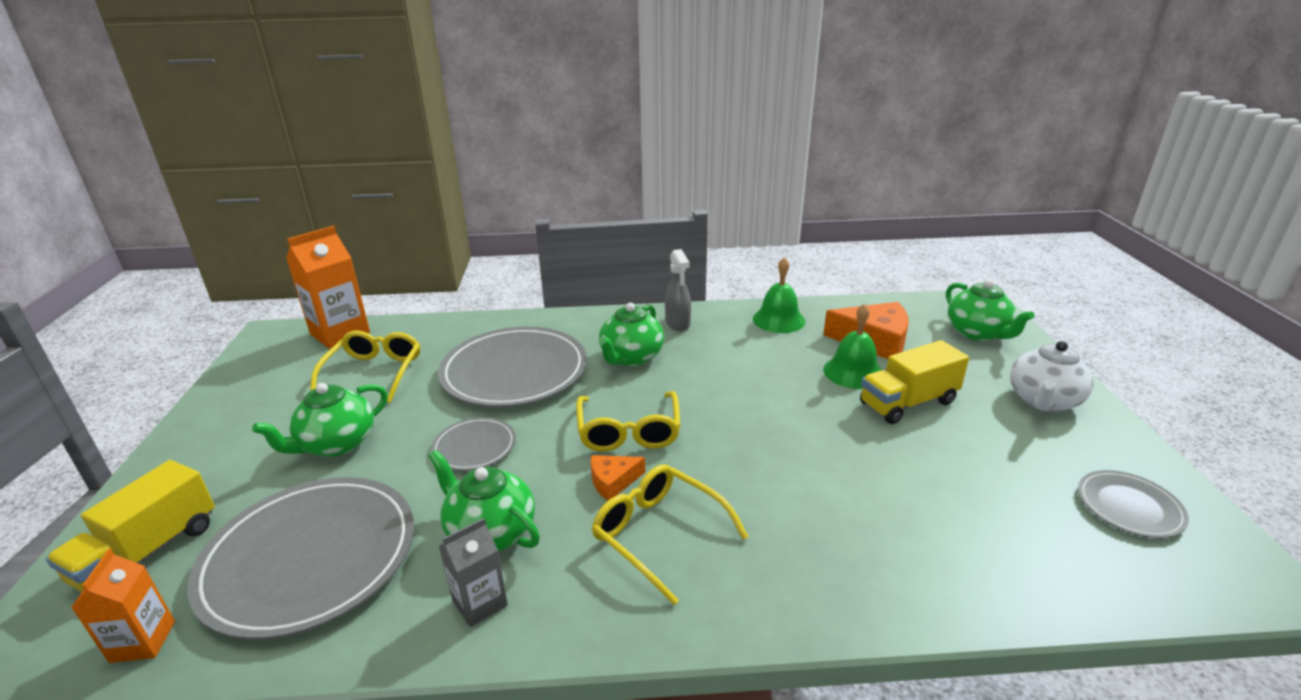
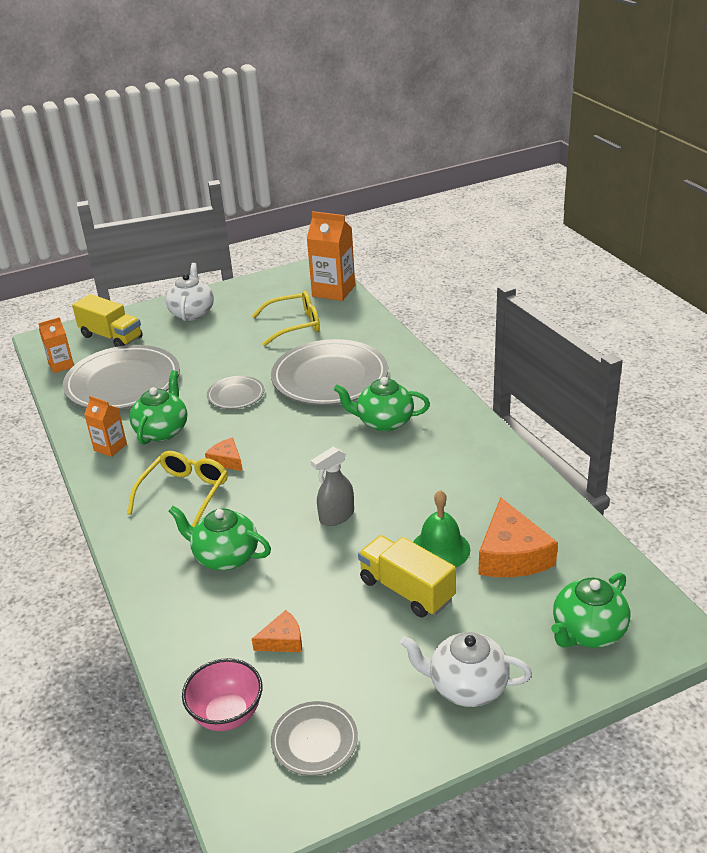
camera: 70 degrees right, 5 degrees up
yellow truck [46,460,215,592] -> yellow truck turned 150 degrees counterclockwise [72,294,143,347]
green teapot [252,383,388,457] -> green teapot moved to [168,506,271,571]
grey carton [438,518,508,627] -> orange carton [84,396,127,457]
yellow glasses [576,391,681,452] -> none
grey spray bottle [665,249,691,331] -> grey spray bottle moved to [311,446,354,526]
green bell [753,257,805,333] -> none
none -> white teapot [166,263,214,321]
none -> pink bowl [182,658,263,731]
none -> orange cheese [252,610,302,652]

